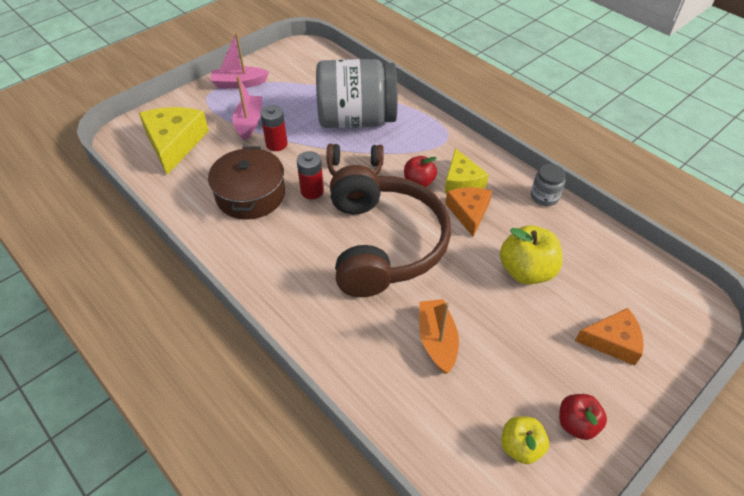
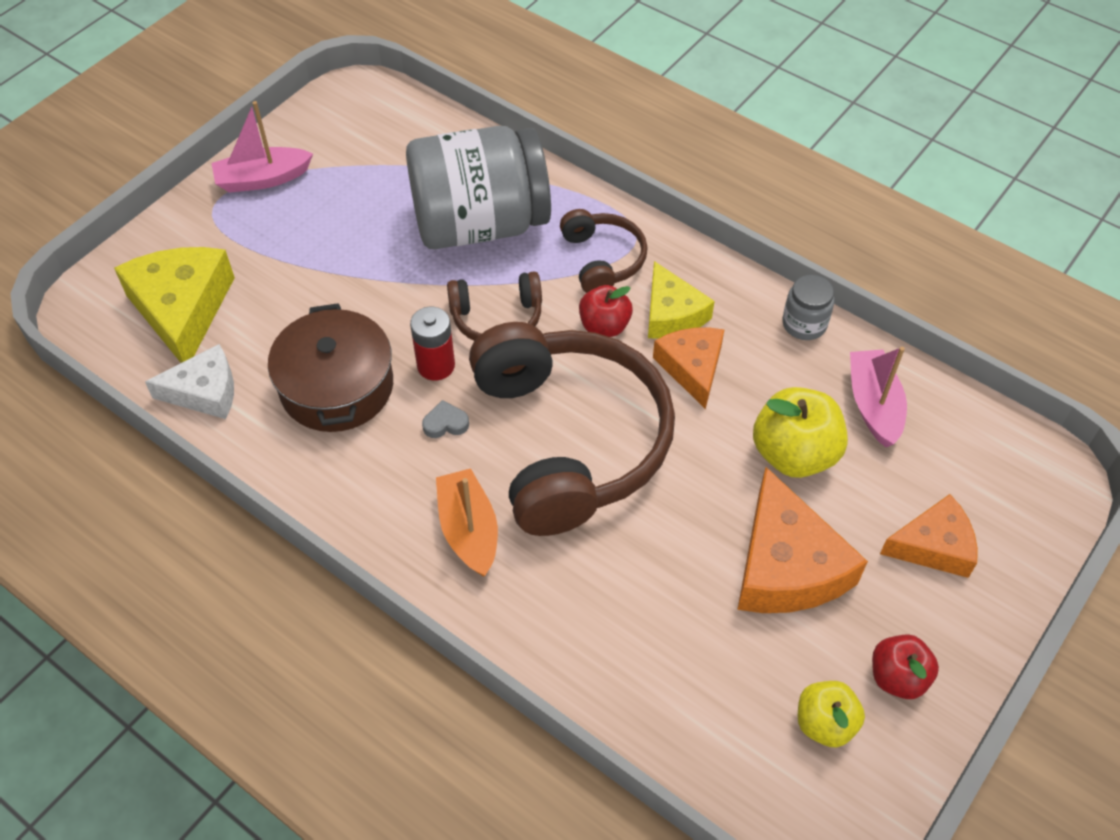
camera: 10 degrees left, 5 degrees up
pink boat [233,76,262,141] -> pink boat moved to [850,347,907,447]
red battery [260,105,288,151] -> none
orange boat [419,299,459,374] -> orange boat moved to [436,468,498,577]
none -> white cheese [145,344,234,419]
none -> grey heart [422,400,469,438]
none -> brown headphones [560,209,647,293]
none -> orange cheese [737,467,868,613]

